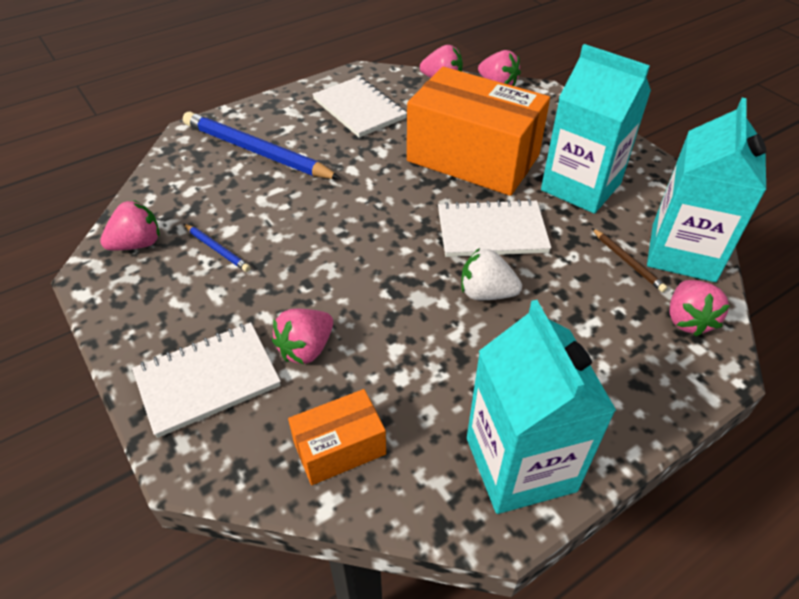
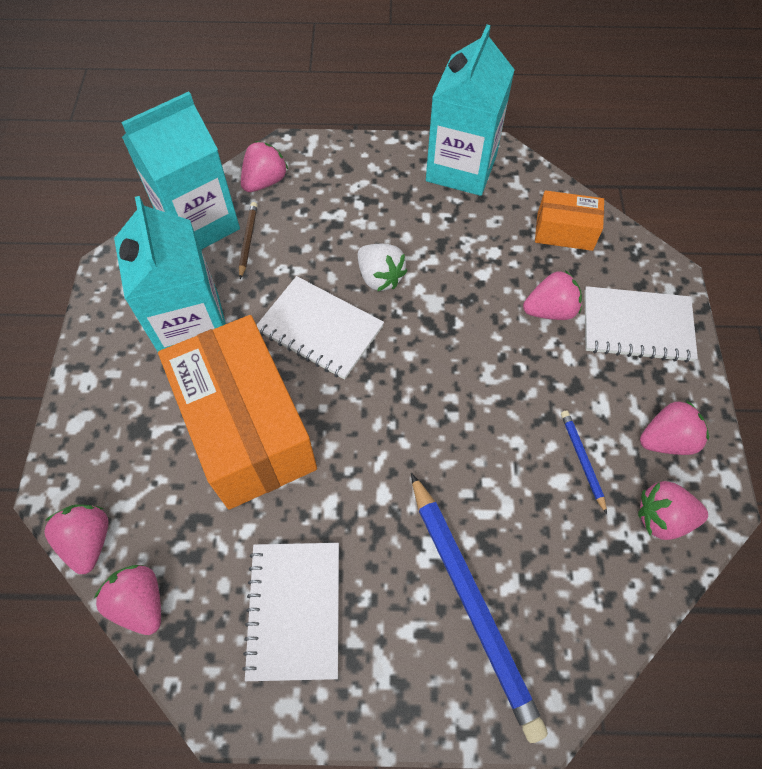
camera: 145 degrees left, 15 degrees up
none -> pink strawberry [640,400,709,455]

